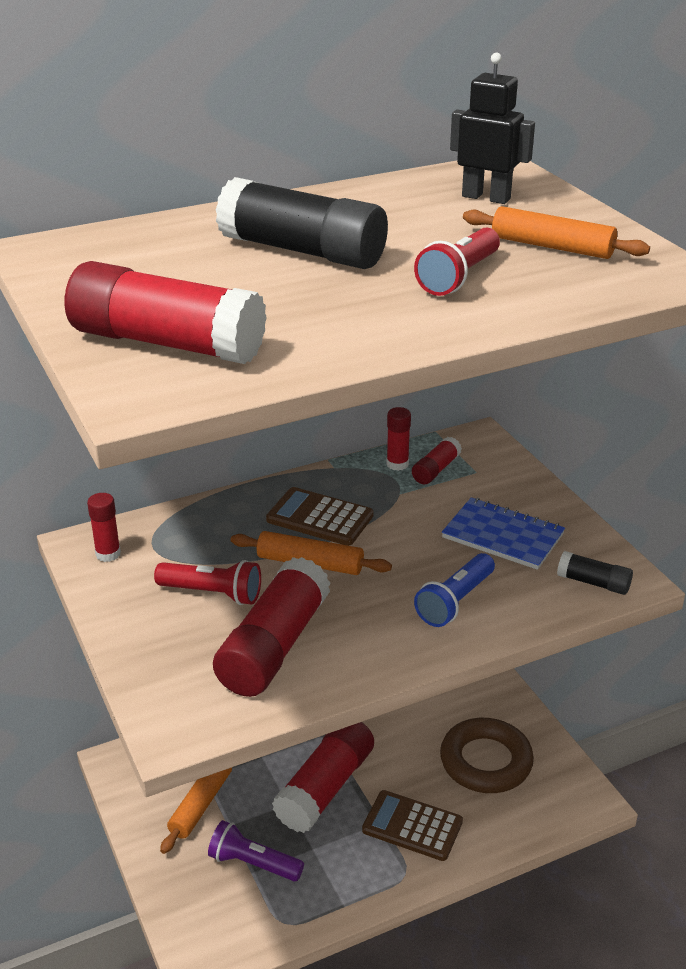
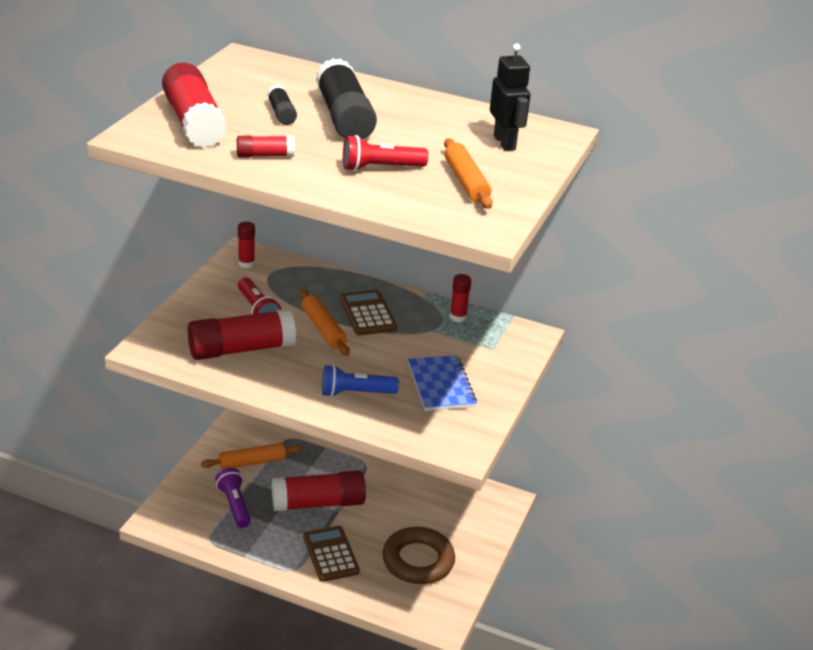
camera: 45 degrees right, 0 degrees up
red glue stick [412,437,462,484] -> red glue stick moved to [237,136,295,157]
black glue stick [557,551,633,595] -> black glue stick moved to [267,85,297,125]

